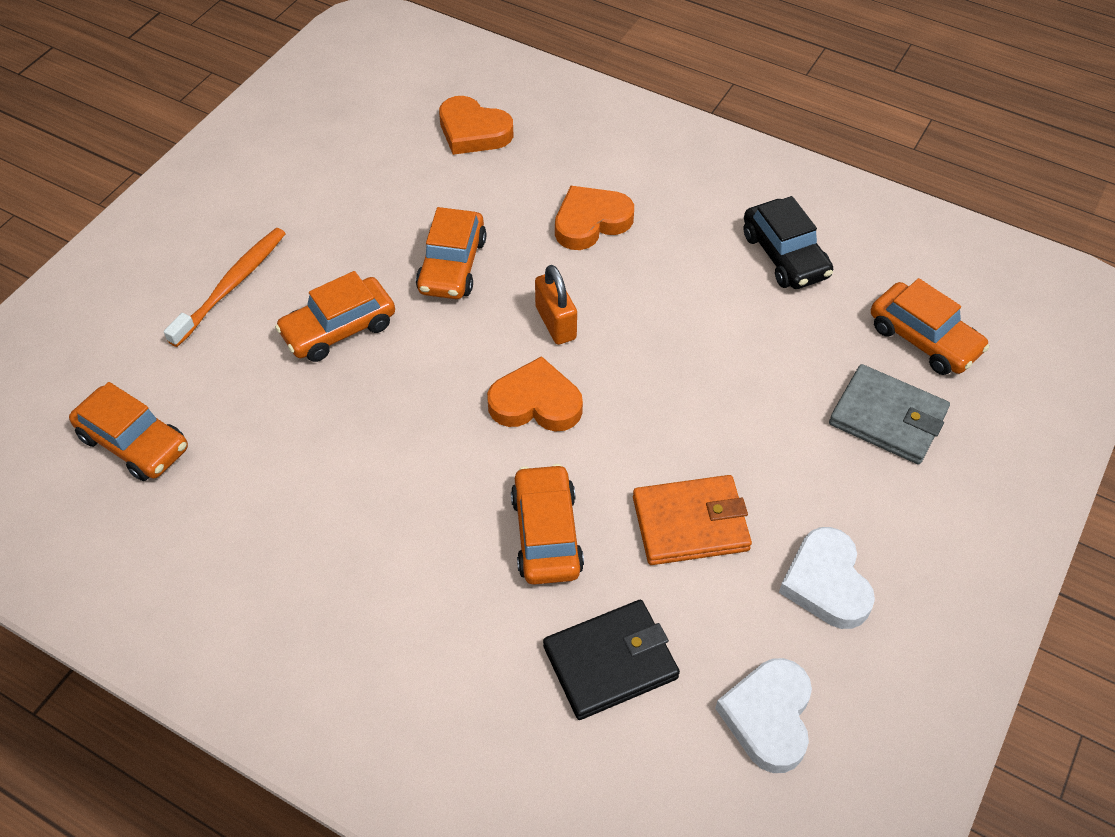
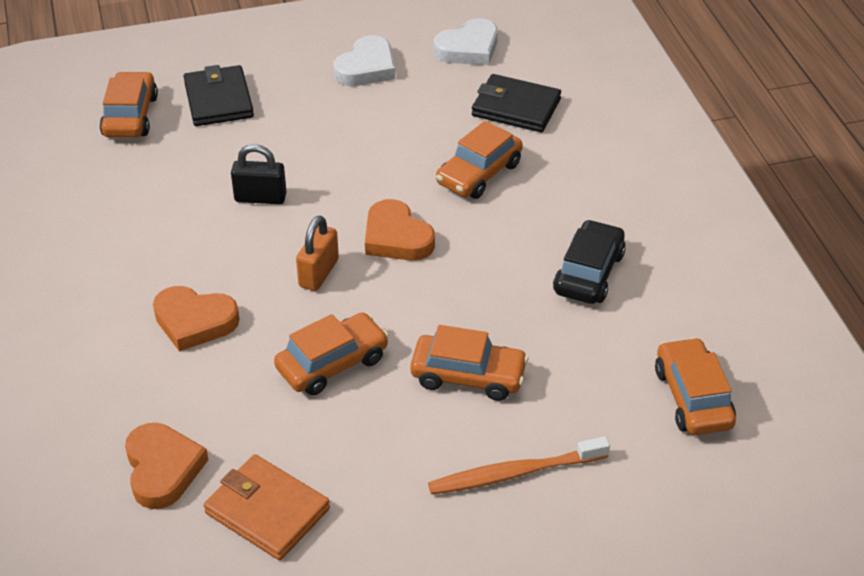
camera: 135 degrees left, 10 degrees down
orange wallet [633,475,752,565] -> orange wallet moved to [204,454,330,560]
black car [744,196,833,289] -> black car moved to [553,219,626,304]
grey wallet [829,364,950,464] -> black wallet [184,65,254,126]
none -> black padlock [231,144,286,204]

